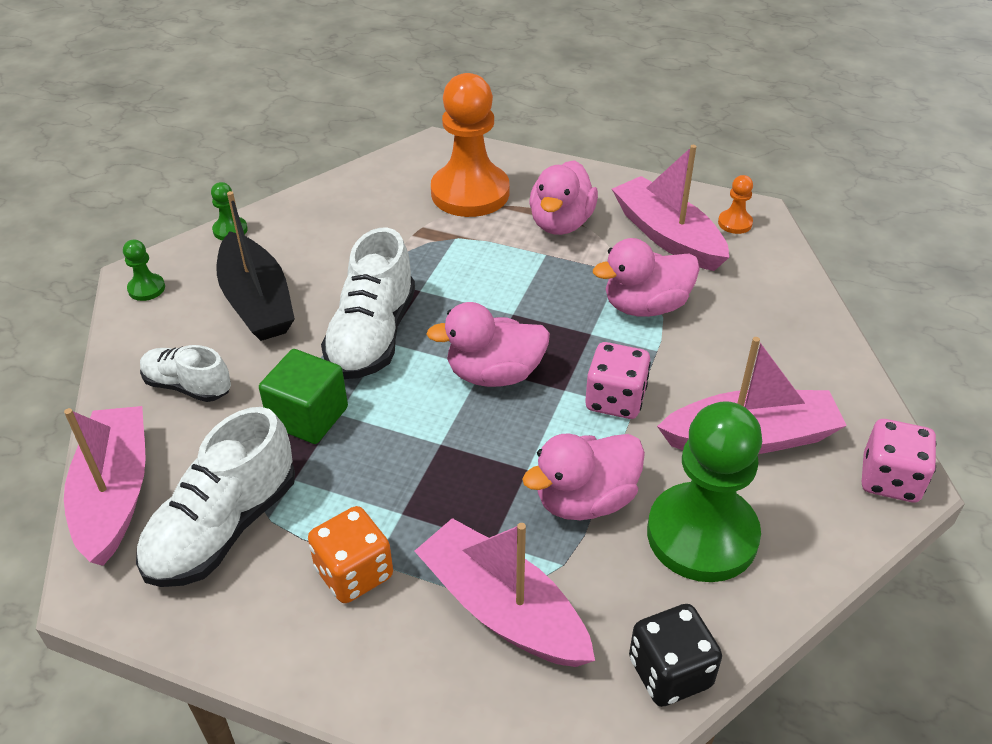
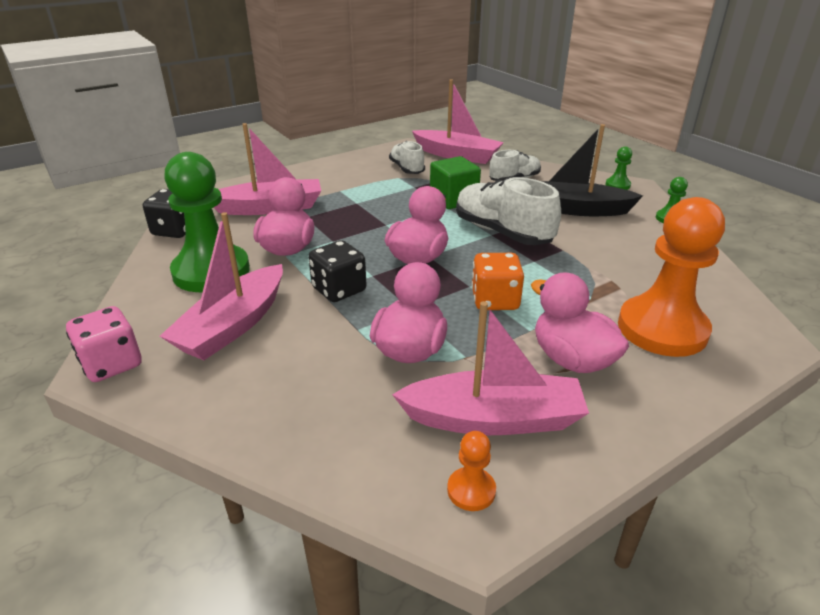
camera: 125 degrees right, 10 degrees down
white shoe [136,407,295,587] -> white shoe [389,141,425,174], size x0.61
orange dice [308,506,393,603] -> orange dice moved to [472,253,524,310]
pink dice [585,342,651,419] -> black dice [308,240,367,302]

